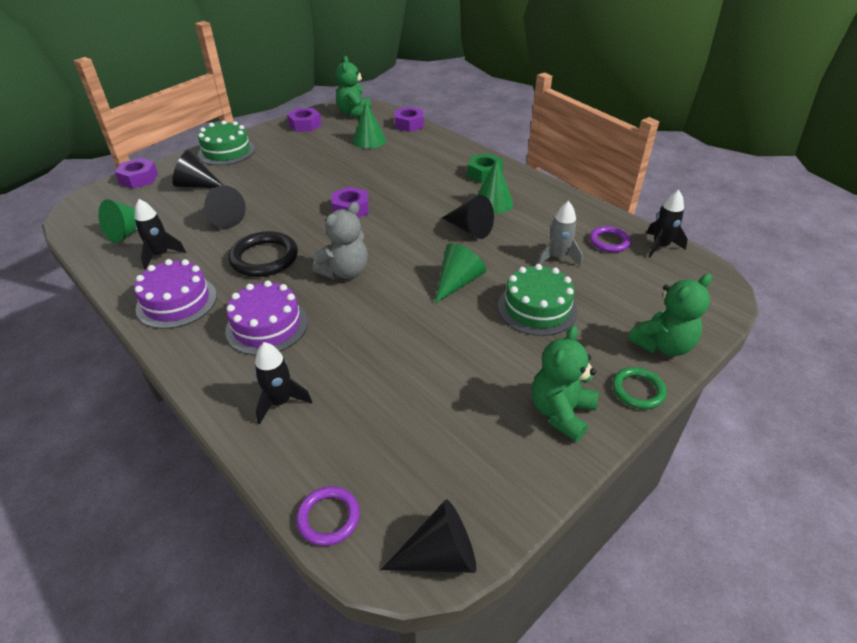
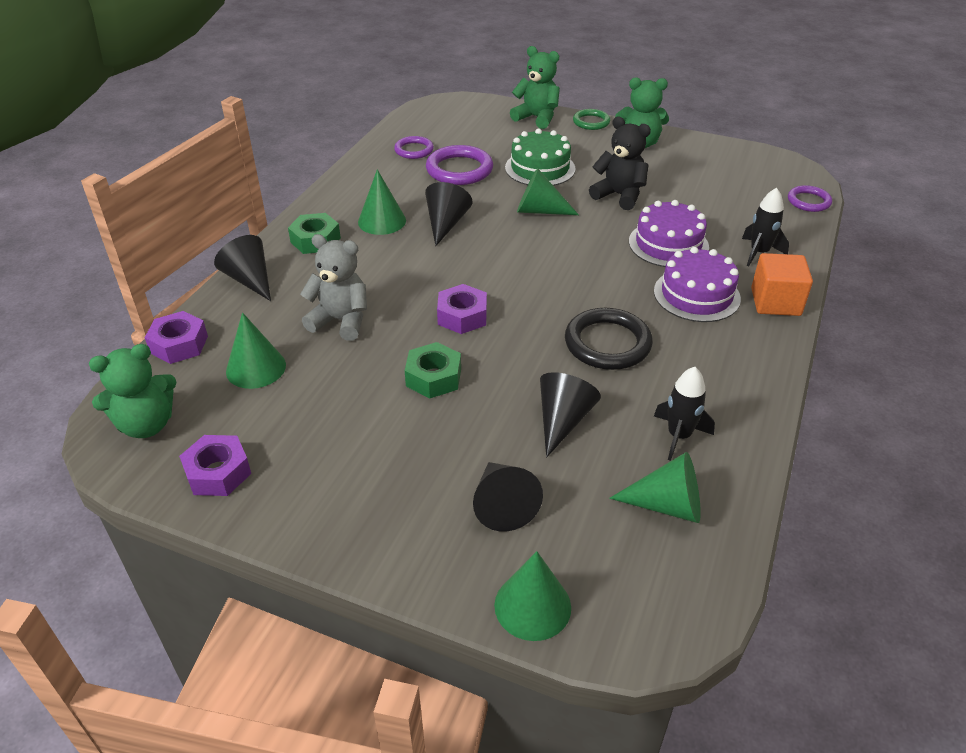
camera: 115 degrees left, 0 degrees up
purple nut [115,158,158,189] -> green cone [494,551,571,641]
purple cake [134,259,217,329] -> purple cake moved to [629,200,709,267]
green cake [198,120,255,165] -> none
grey teddy bear [312,202,368,279] -> grey teddy bear moved to [300,234,367,341]
black cone [381,500,476,573] -> black cone moved to [214,235,271,301]
grey rocket [538,201,583,266] -> purple ring [426,145,493,185]
black rocket [646,190,688,257] -> none
none -> green nut [405,342,461,398]
none -> black teddy bear [589,117,651,210]
none -> orange cube [751,253,813,316]

